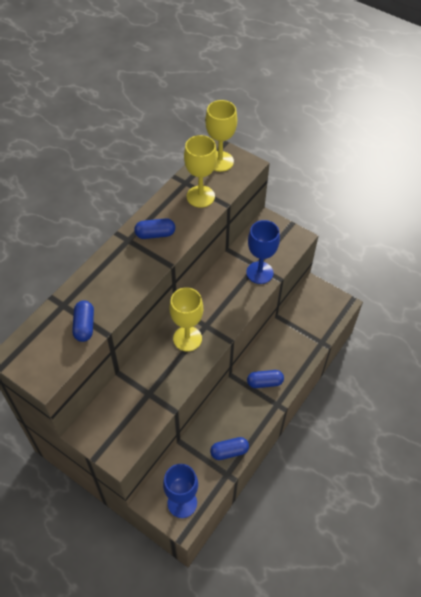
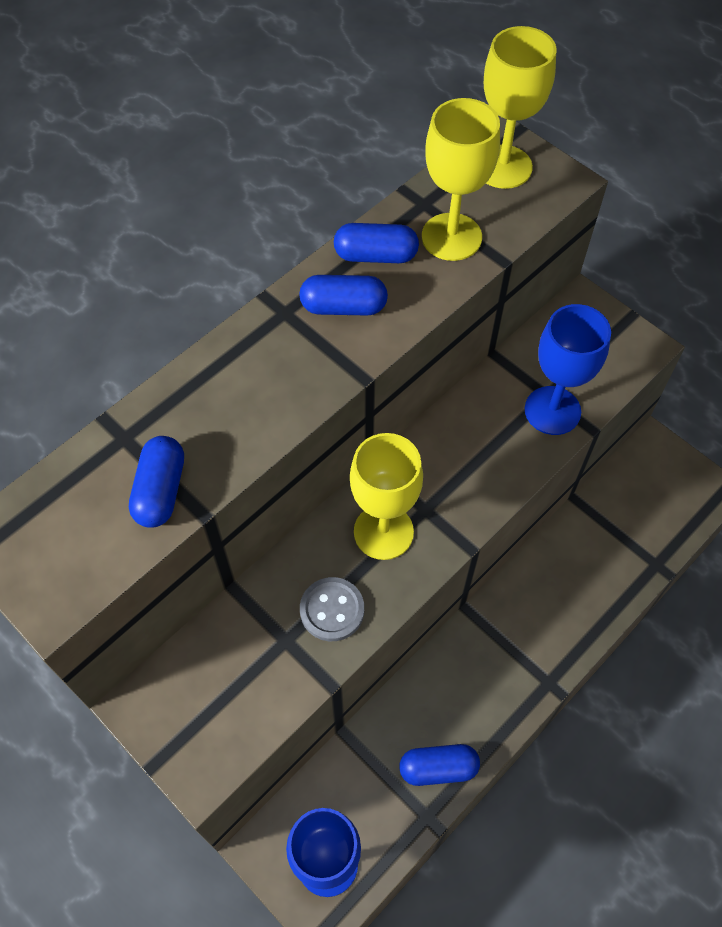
camera: 10 degrees right, 5 degrees up
blue capsule [247,370,284,388] -> blue capsule moved to [334,223,419,263]
none -> grey button [300,577,364,641]

